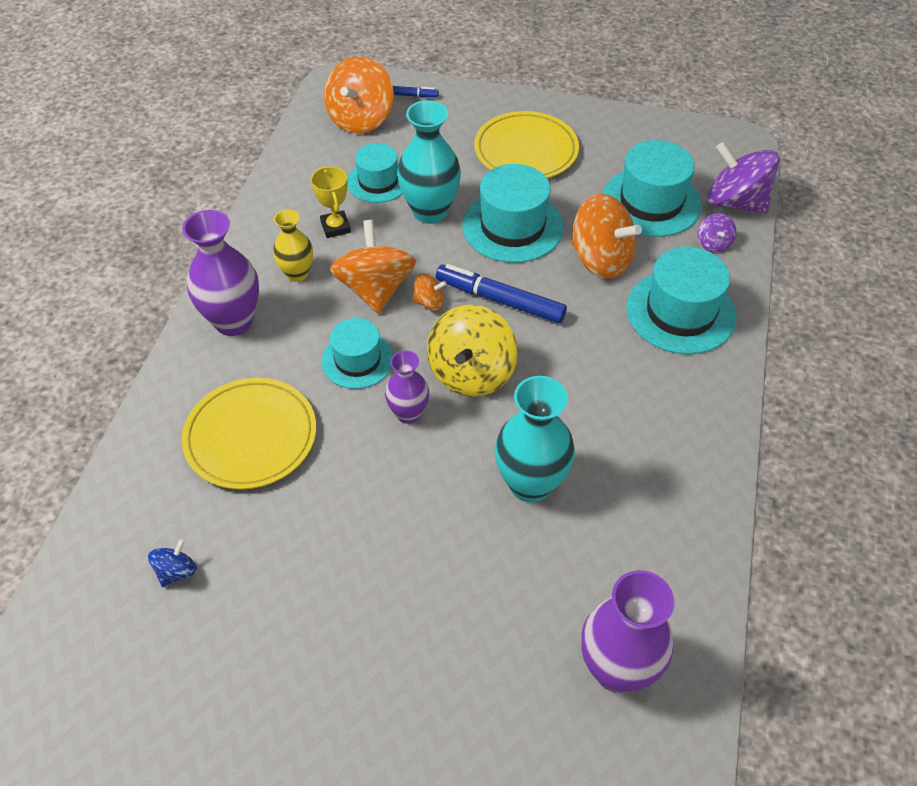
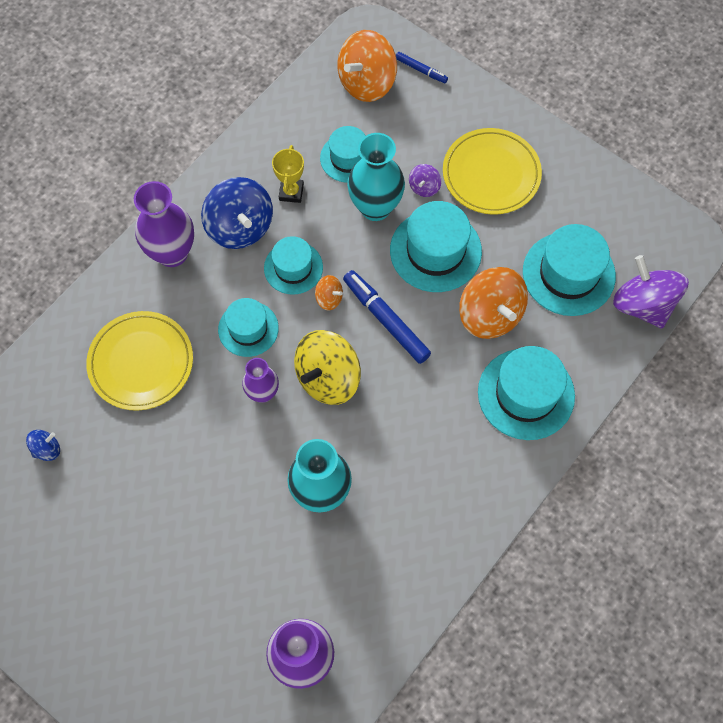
camera: 25 degrees right, 15 degrees up
yellow vase [273,209,313,282] -> blue spinning top [201,177,273,249]
orange spinning top [330,220,416,314] -> turquoise hat [264,236,323,295]
purple spinning top [698,213,736,253] -> purple spinning top moved to [409,164,441,197]

